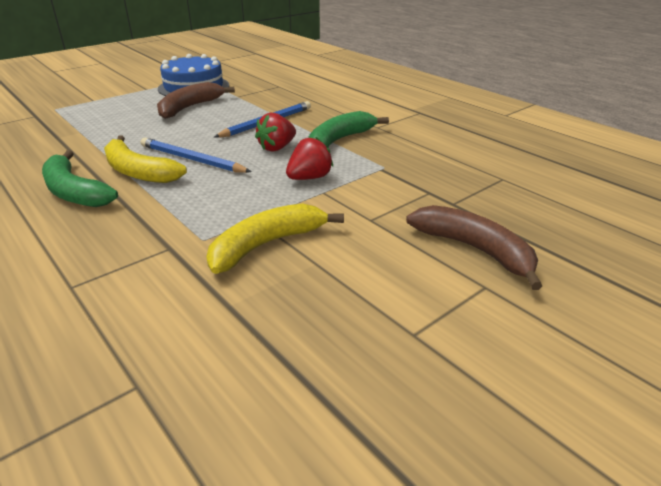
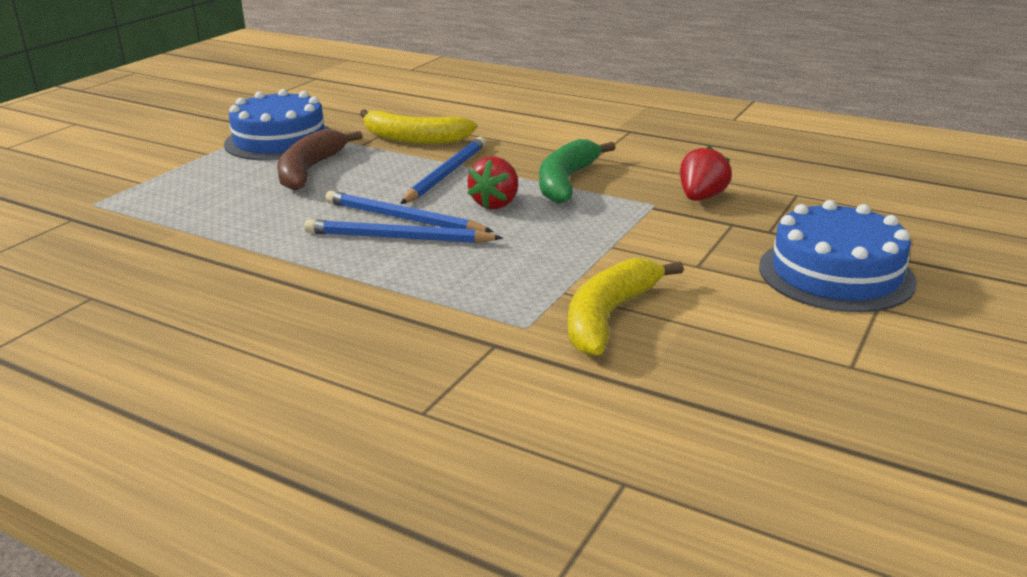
camera: 20 degrees left, 5 degrees down
green banana [42,150,118,207] -> none
yellow banana [104,135,187,183] -> yellow banana moved to [360,109,477,144]
red strawberry [286,137,333,180] -> red strawberry moved to [680,146,732,201]
brown banana [406,205,542,290] -> blue cake [759,200,917,312]
none -> blue pencil [325,191,493,233]

